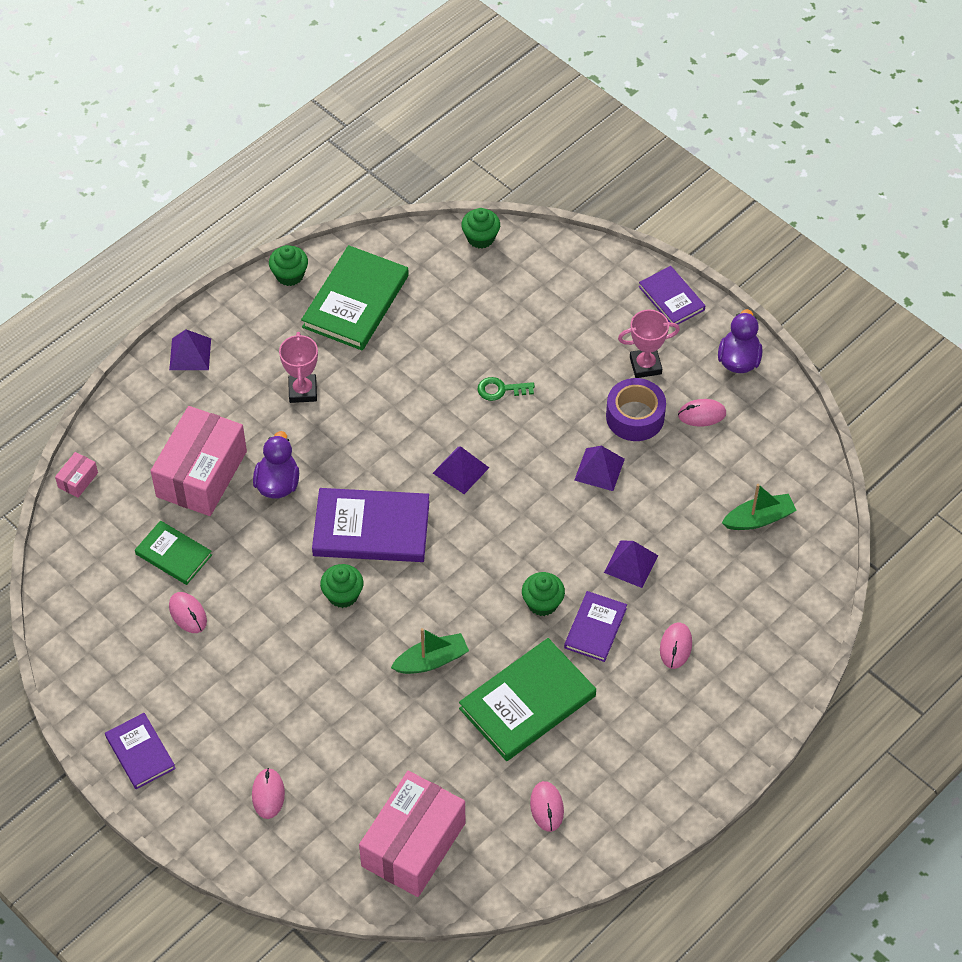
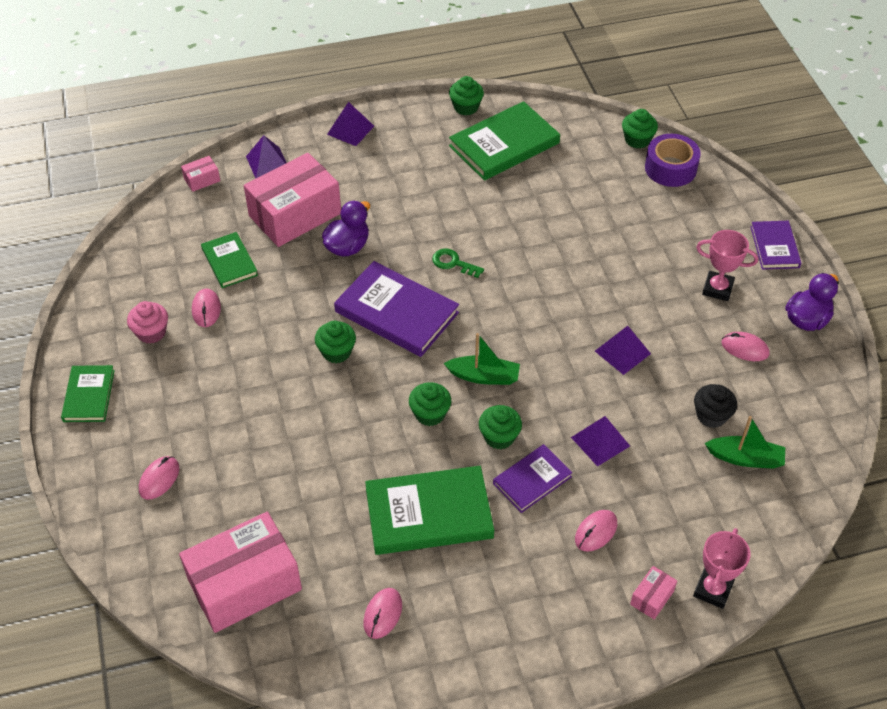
camera: 30 degrees right, 5 degrees down
purple book [105,713,176,789] -> green book [61,365,115,422]
pink trophy [279,332,318,403] -> pink trophy moved to [693,528,751,609]
green boat [391,628,469,674] -> green boat moved to [444,333,520,385]
purple pyramid [433,446,489,494] -> purple pyramid moved to [246,135,287,178]
green key [478,377,535,401] -> green key moved to [432,248,484,278]
purple tape [606,378,666,441] -> purple tape moved to [645,134,700,187]
none -> pink cupcake [127,301,168,344]
none -> green cupcake [409,382,451,426]
none -> pink box [630,566,677,619]
none -> black cupcake [694,384,737,428]

